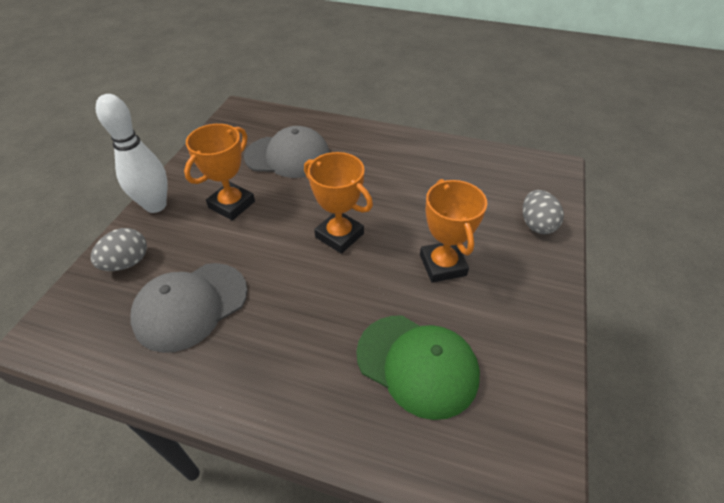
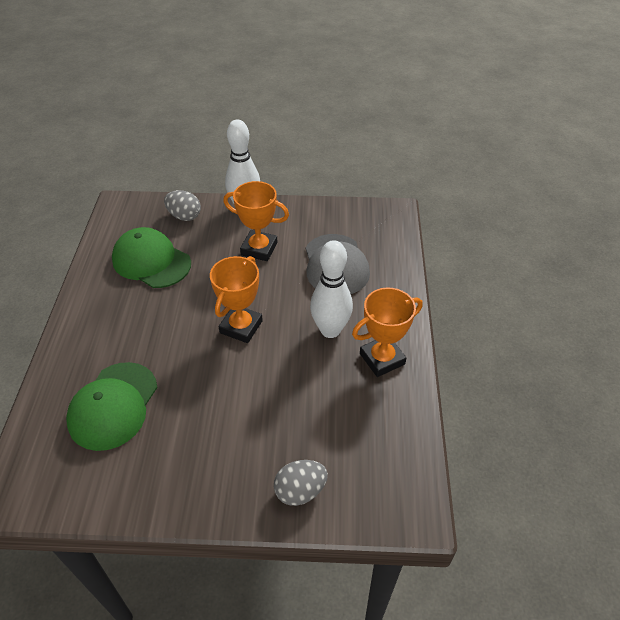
camera: 75 degrees right, 0 degrees up
grey cap [131,263,248,353] -> green cap [112,227,191,288]
orange trophy [420,179,487,283] -> orange trophy moved to [352,287,423,377]
none -> white bowling pin [310,240,353,338]

